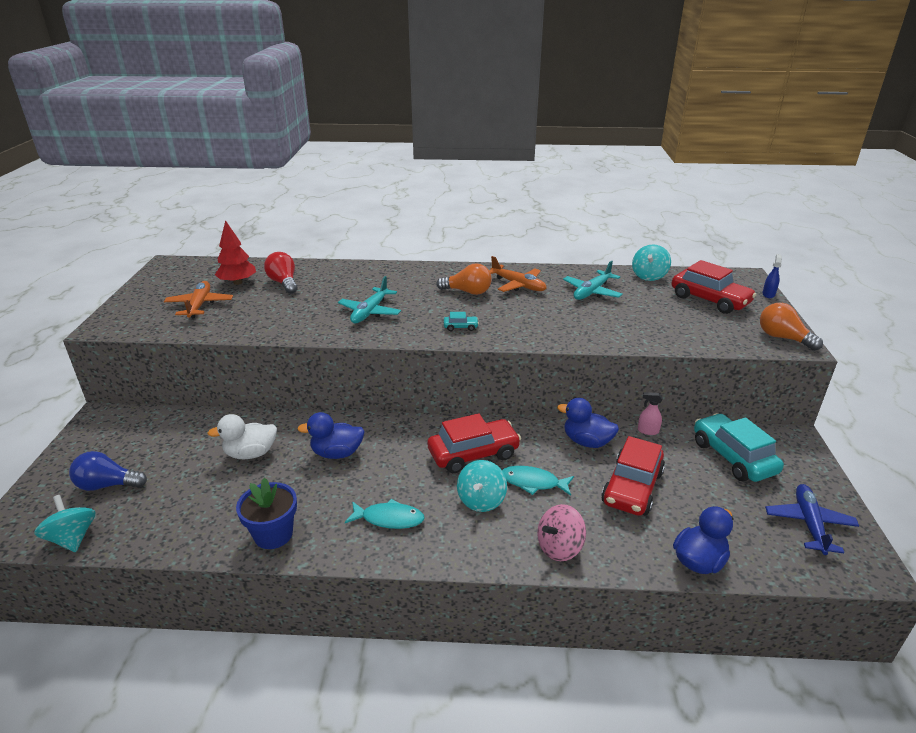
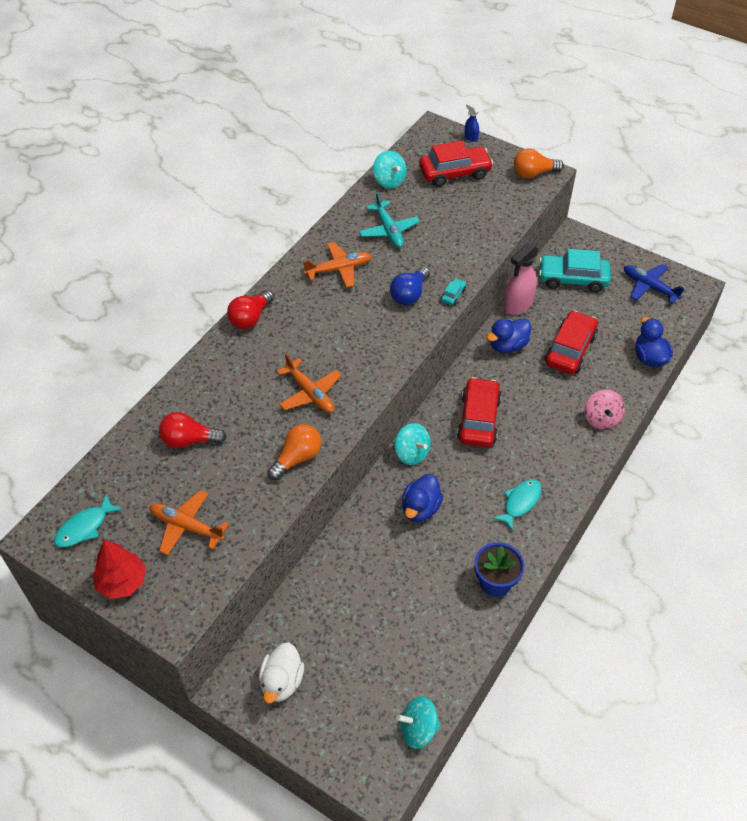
camera: 60 degrees left, 20 degrees up
blue light bulb [69,451,147,491] -> blue light bulb moved to [390,267,430,305]
white duck [207,414,277,459] -> white duck moved to [259,642,304,704]
red tree [215,220,256,285] -> red tree moved to [93,539,146,599]
turquoise plane [338,276,401,323] -> orange plane [277,353,342,413]
orange light bulb [436,263,492,295] -> orange light bulb moved to [267,424,321,480]
turquoise car [444,312,479,331] -> turquoise car moved to [441,278,466,305]
turquoise spinning top [457,460,507,512] -> turquoise spinning top moved to [395,423,431,465]
turquoise fish [502,466,574,496] -> turquoise fish moved to [54,494,123,547]
red car [601,436,665,516] -> red car turned 120 degrees counterclockwise [545,310,598,374]
pink spray bottle [638,392,662,435] -> pink spray bottle [504,243,539,315], size x2.03
none -> red light bulb [227,290,274,329]

